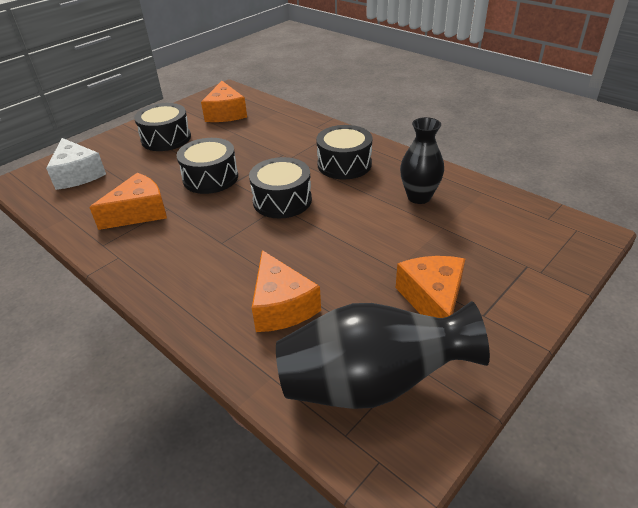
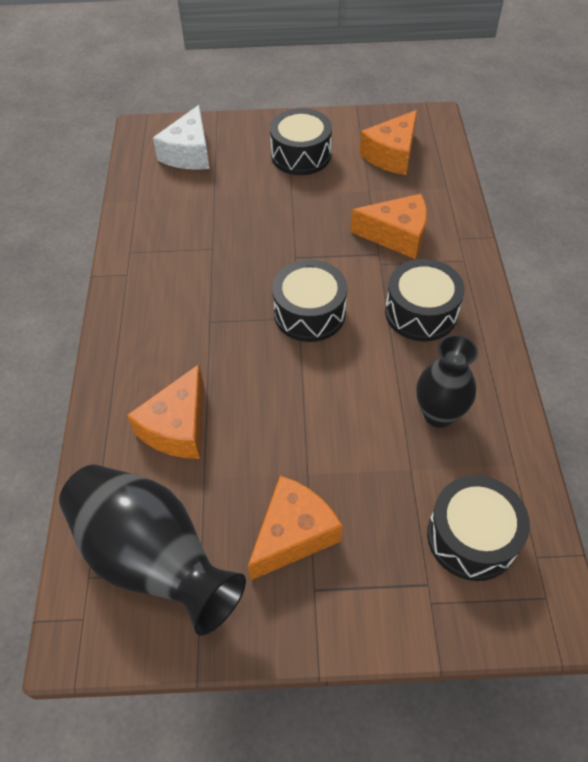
camera: 45 degrees right, 15 degrees up
orange cheese [89,173,167,230] -> orange cheese moved to [350,194,427,259]
black drum [177,138,238,194] -> black drum moved to [427,475,530,581]

